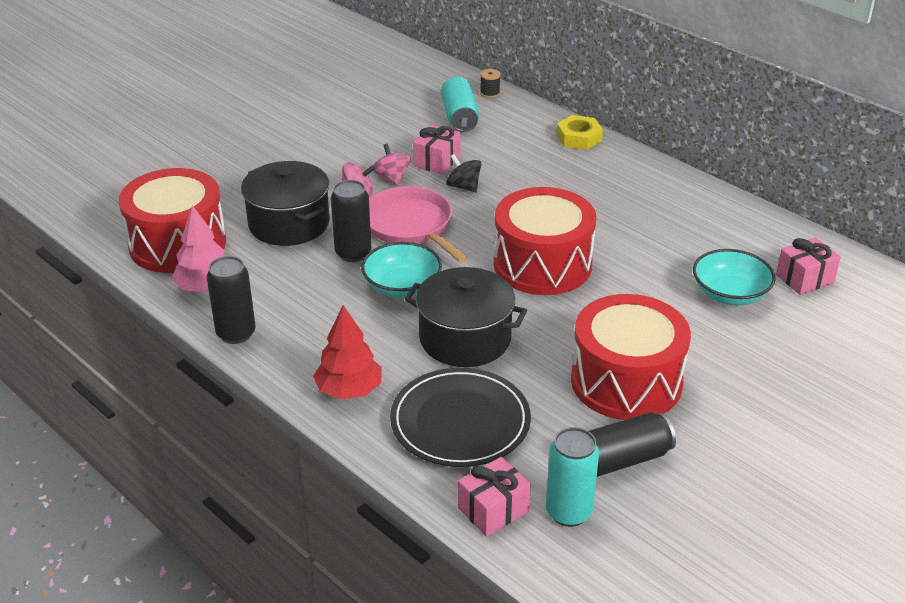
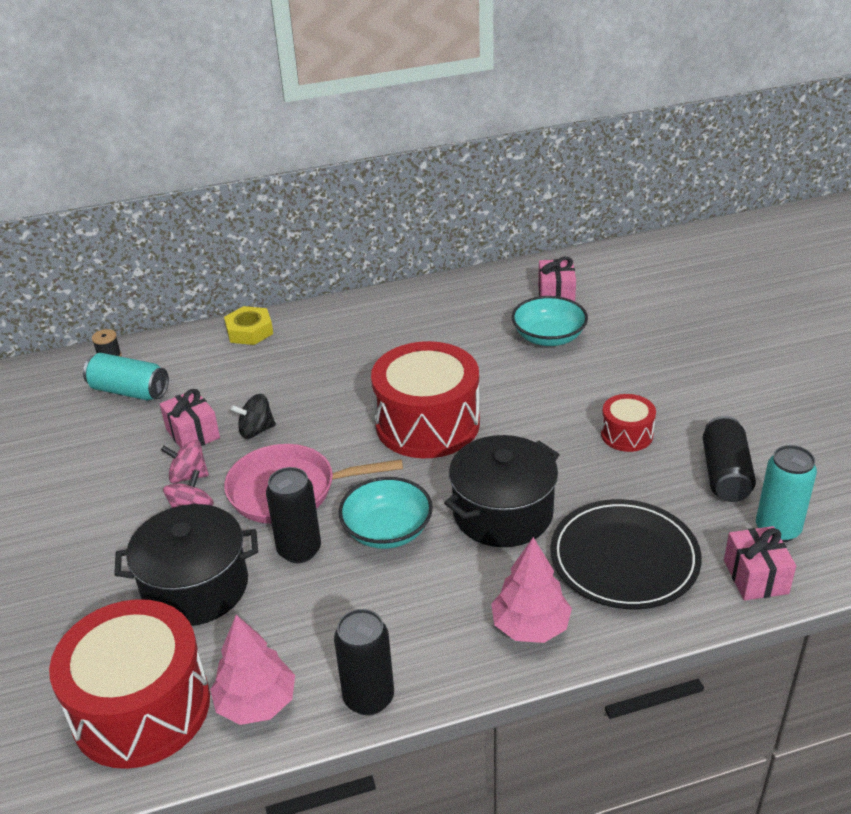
camera: 60 degrees left, 0 degrees up
red tree [313,305,382,400] -> pink tree [491,537,572,643]
red drum [571,294,691,420] -> red drum [601,394,656,452], size x0.48

